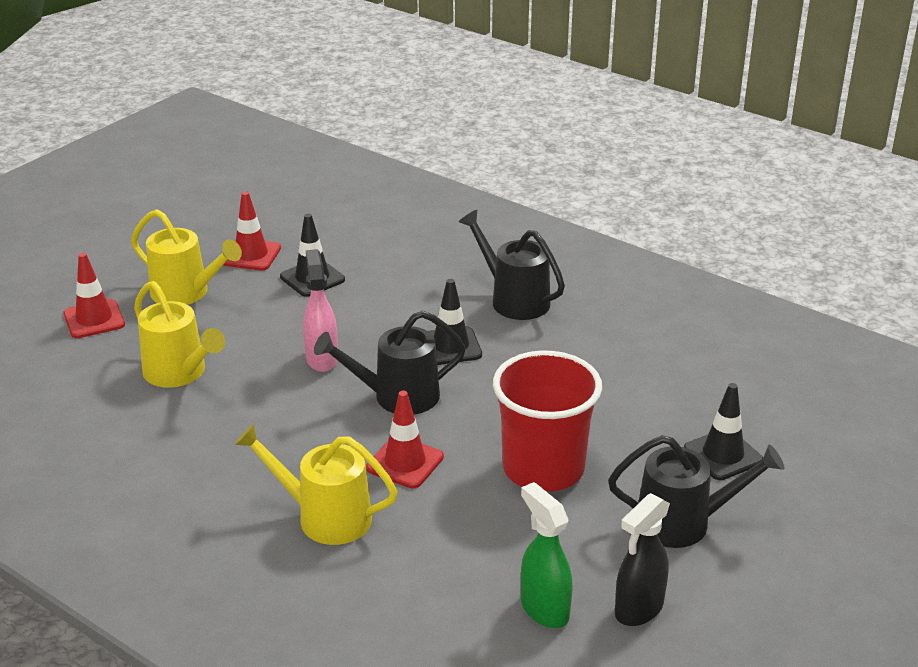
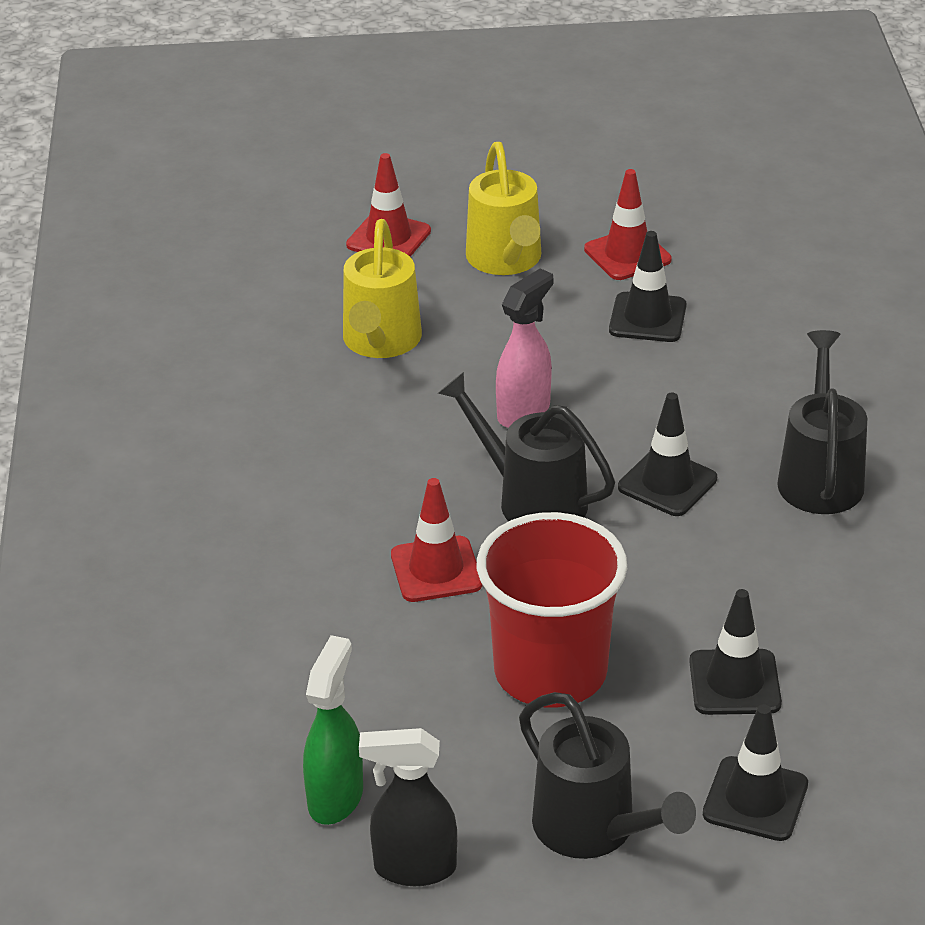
camera: 50 degrees right, 5 degrees up
yellow watering can [235,423,398,545] -> none
none -> black traffic cone [689,589,782,715]

